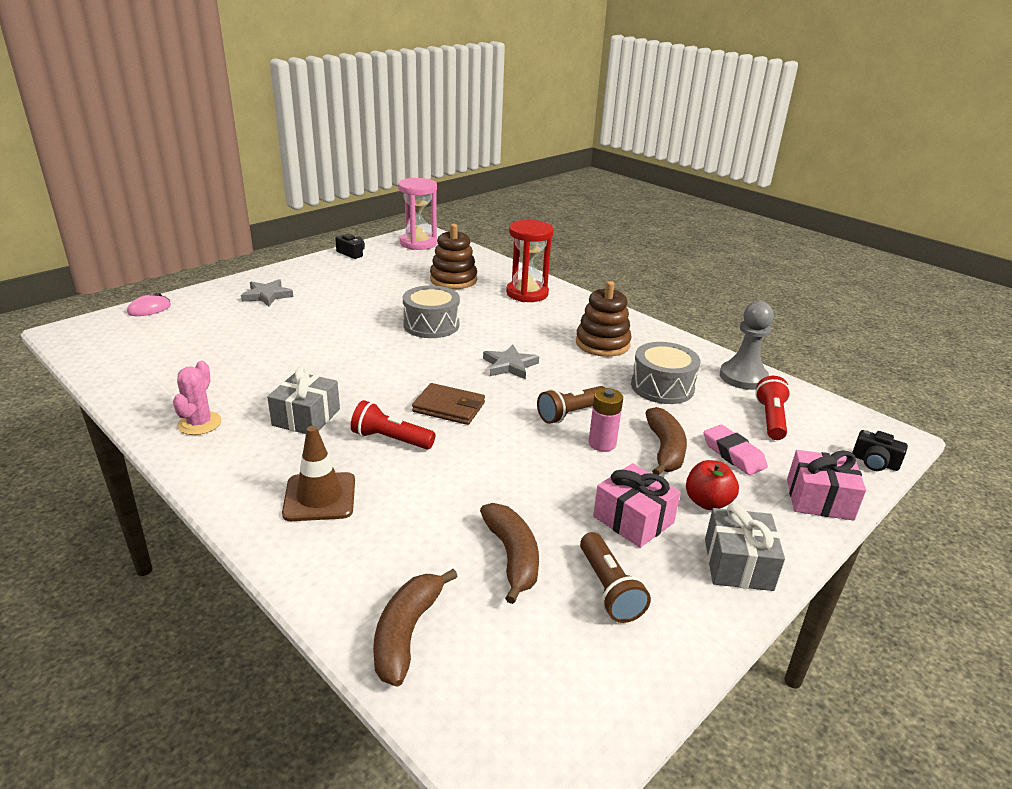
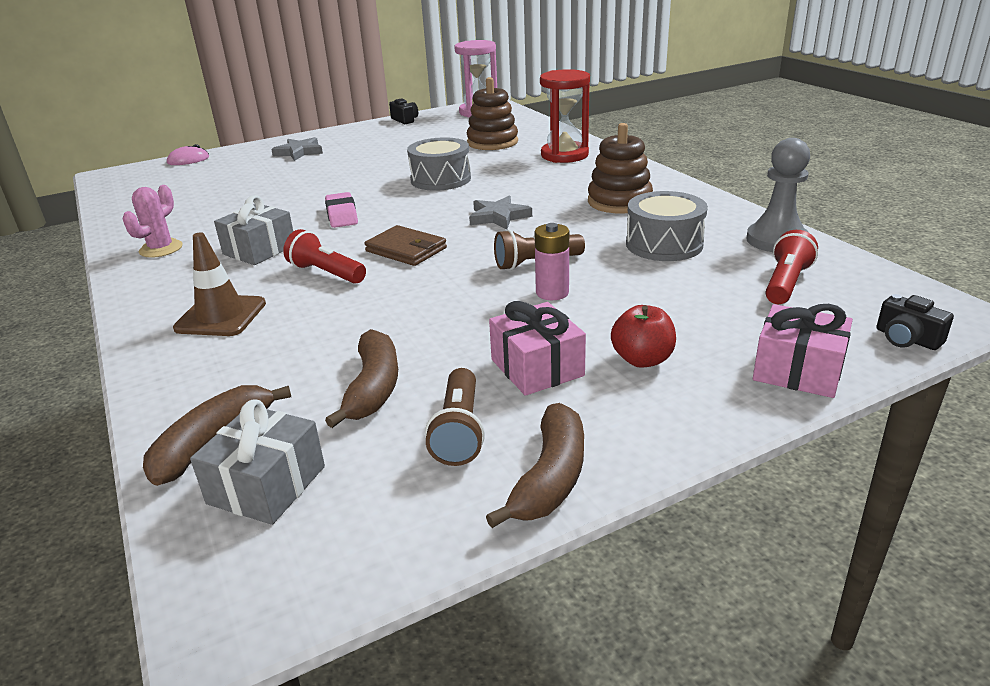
camera: 20 degrees right, 0 degrees up
brown banana [645,407,687,475] -> brown banana moved to [486,403,584,528]
pink eraser [704,425,768,475] -> pink eraser moved to [325,192,358,228]
grey gift [705,503,785,591] -> grey gift moved to [190,400,325,525]

